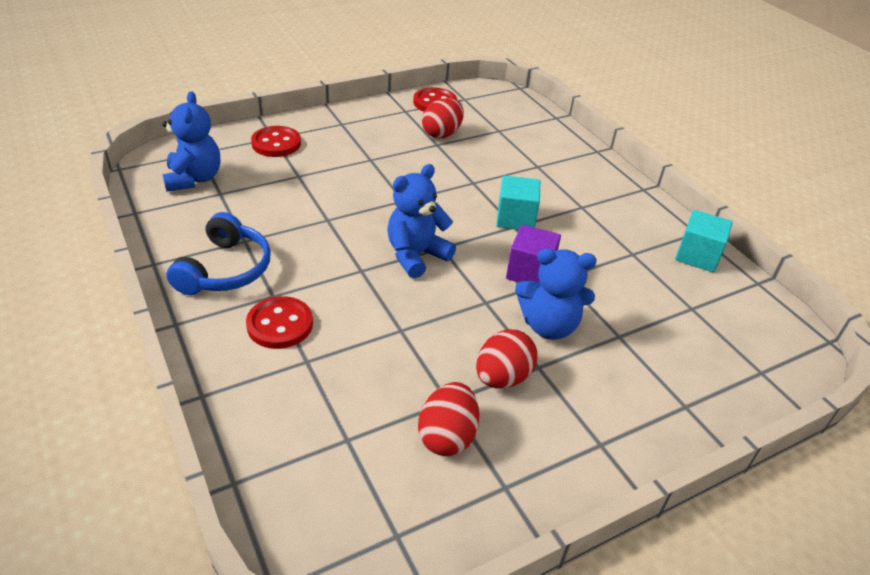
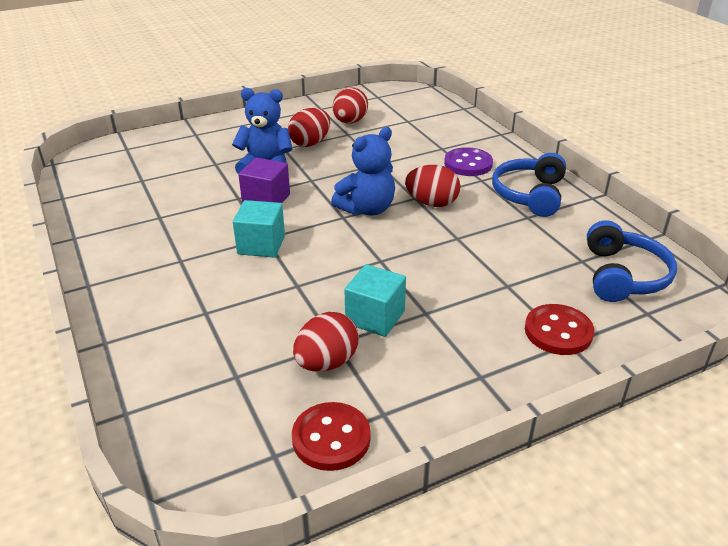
camera: 175 degrees left, 5 degrees down
blue teddy bear [162,91,220,192] -> blue headphones [587,220,677,302]
red button [246,296,313,349] -> purple button [444,147,493,176]
turquoise cube [675,210,733,272] -> turquoise cube moved to [344,264,406,337]
none -> red egg [405,165,460,207]

